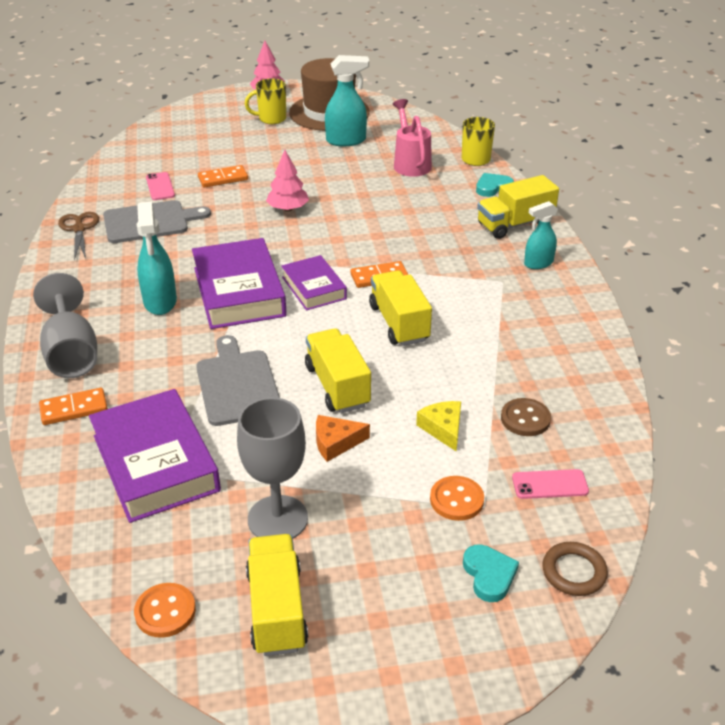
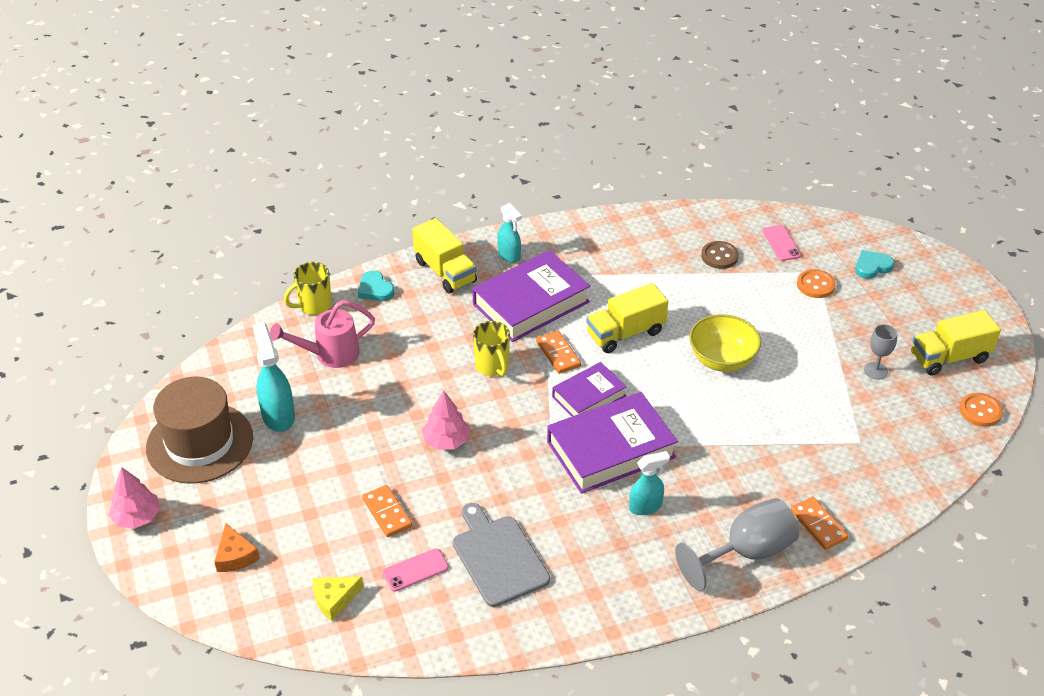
camera: 100 degrees left, 5 degrees up
brown scissors [58,212,99,260] -> none
purple book [89,389,221,523] -> purple book moved to [472,250,590,342]
turquoise spray bottle [136,202,177,315] -> turquoise spray bottle [629,451,670,515], size x0.66
grey cutting board [196,335,280,426] -> none
grey goblet [237,397,308,538] -> grey goblet [864,324,897,380], size x0.54
yellow mug [245,78,286,124] -> yellow mug moved to [473,321,510,377]
yellow truck [305,328,371,413] -> yellow bowl [689,314,761,372]
orange cheese [316,415,370,462] -> orange cheese moved to [214,523,260,572]
yellow cheese [416,401,461,452] -> yellow cheese moved to [313,577,364,621]
brown ring [542,542,608,596] -> none

